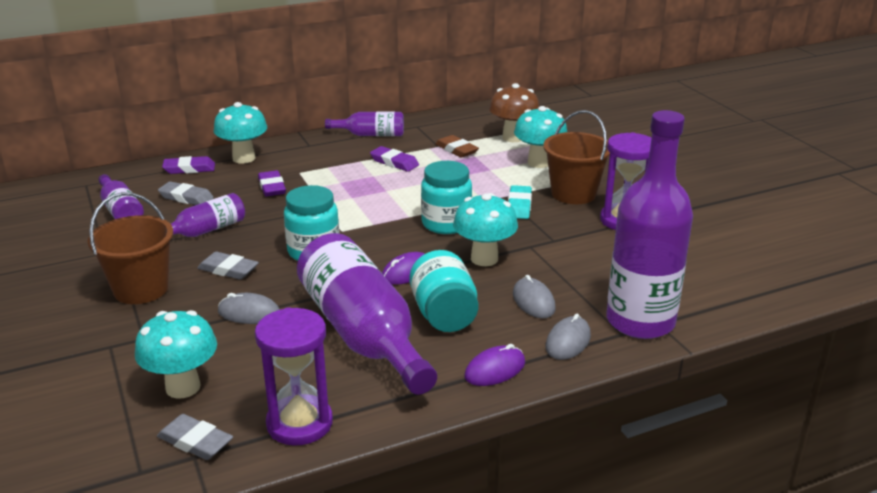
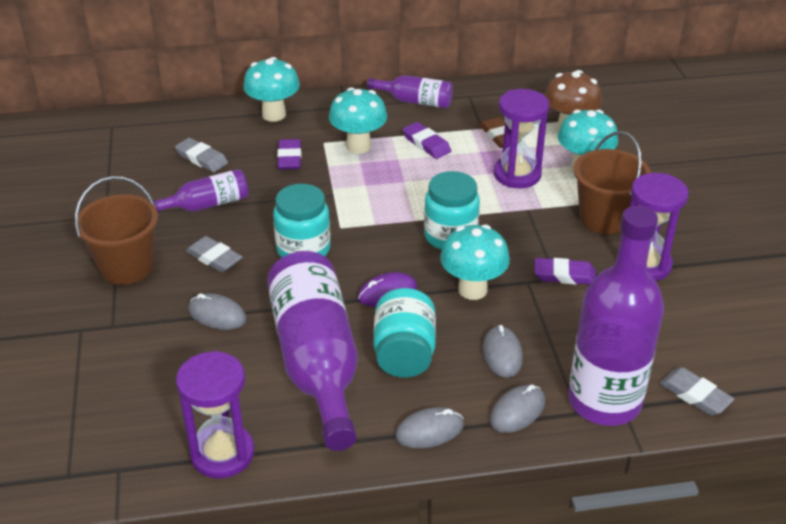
camera: 15 degrees right, 10 degrees up
purple bottle [98,174,144,219] -> none
turquoise mushroom [135,310,217,399] -> turquoise mushroom moved to [329,87,387,154]
grey eraser [157,414,233,460] -> grey eraser moved to [659,367,734,415]
purple eraser [162,156,215,174] -> purple eraser moved to [534,258,596,285]
purple mouse [464,344,525,386] -> grey mouse [395,407,464,448]
turquoise eraser [508,185,532,219] -> none
none -> purple hourglass [494,89,549,188]

